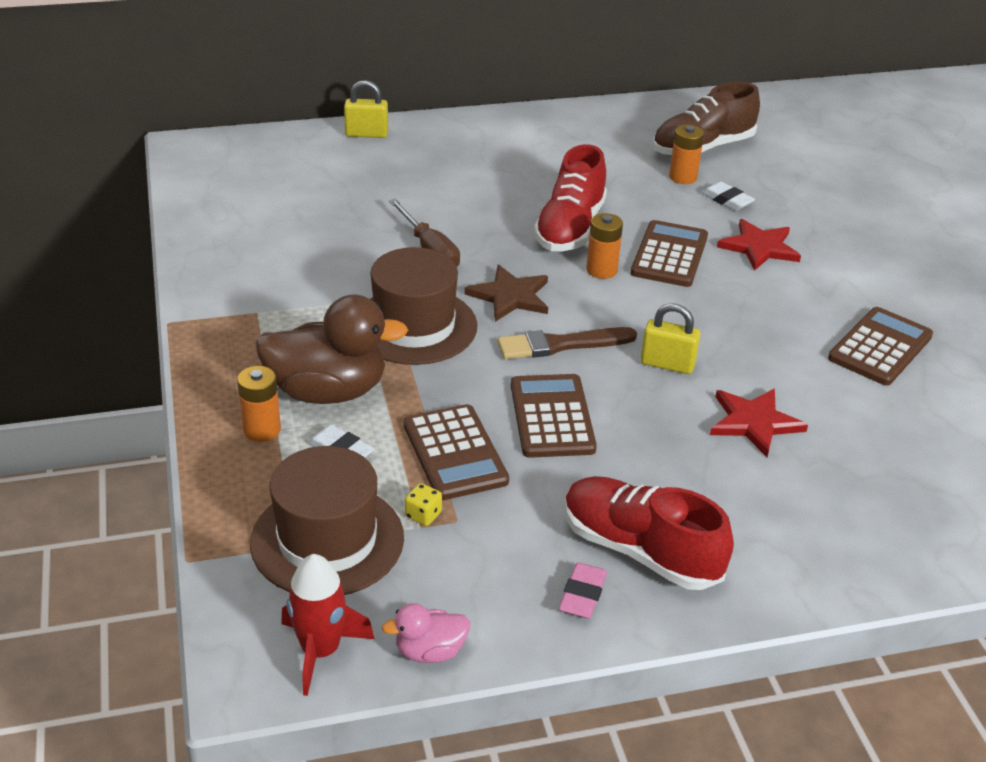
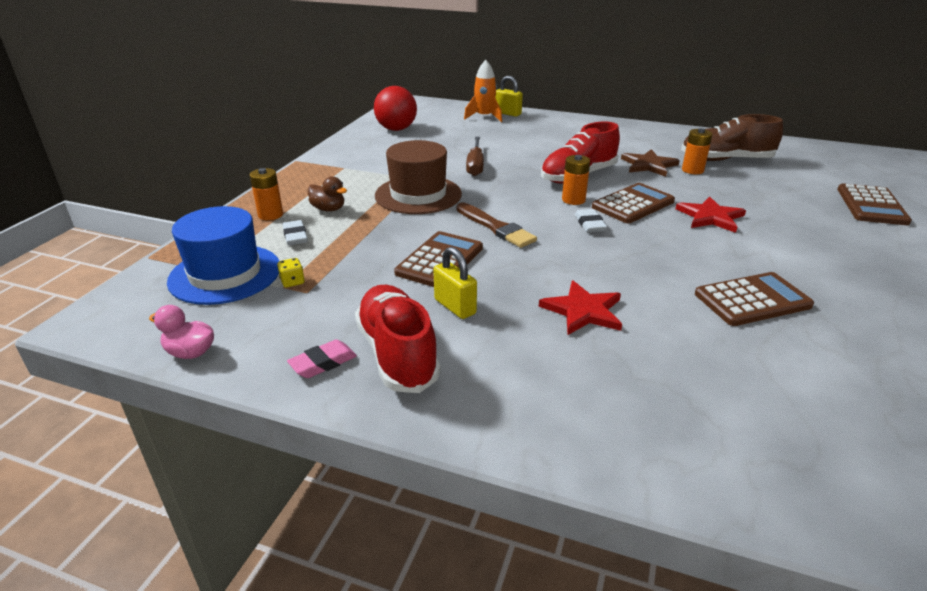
camera: 35 degrees right, 5 degrees down
brown hat [250,446,404,595] -> blue hat [167,206,279,305]
brown duck [255,294,408,404] -> brown duck [308,176,347,212], size x0.48
red rocket [281,554,374,696] -> none
brown calculator [404,404,509,500] -> brown calculator moved to [837,184,912,225]
brown star [464,265,548,322] -> brown star moved to [621,149,680,177]
brown brush [497,327,637,359] -> brown brush turned 150 degrees counterclockwise [456,203,537,248]
yellow padlock [641,303,701,374] -> yellow padlock moved to [434,247,477,319]
white eraser [701,181,755,211] -> white eraser moved to [575,209,607,232]
none -> red ball [374,86,417,131]
none -> orange rocket [464,60,502,122]

